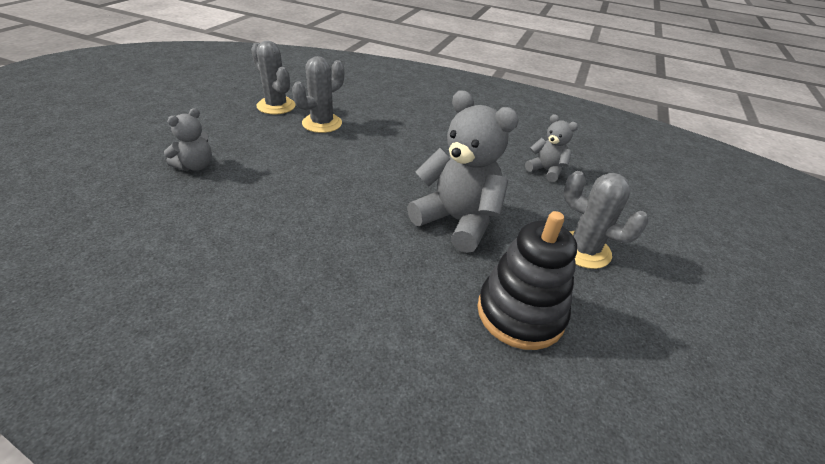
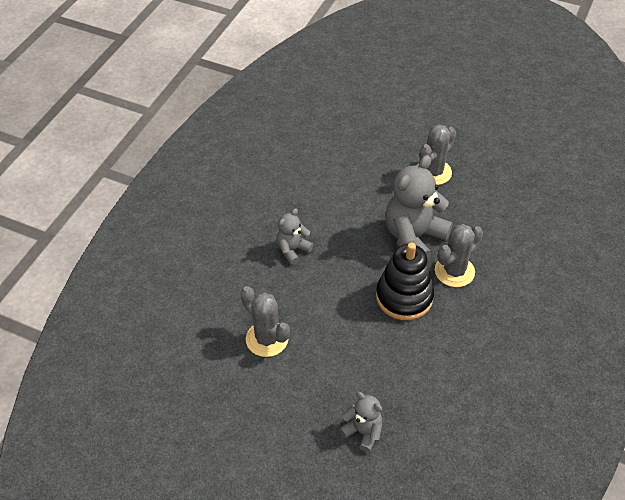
camera: 85 degrees left, 10 degrees up
grey cactus [251,41,296,114] -> grey cactus moved to [435,224,483,287]
black stacking toy [477,211,577,350] -> black stacking toy moved to [376,243,434,320]
grey teddy bear [525,114,578,182] -> grey teddy bear moved to [277,208,313,265]

